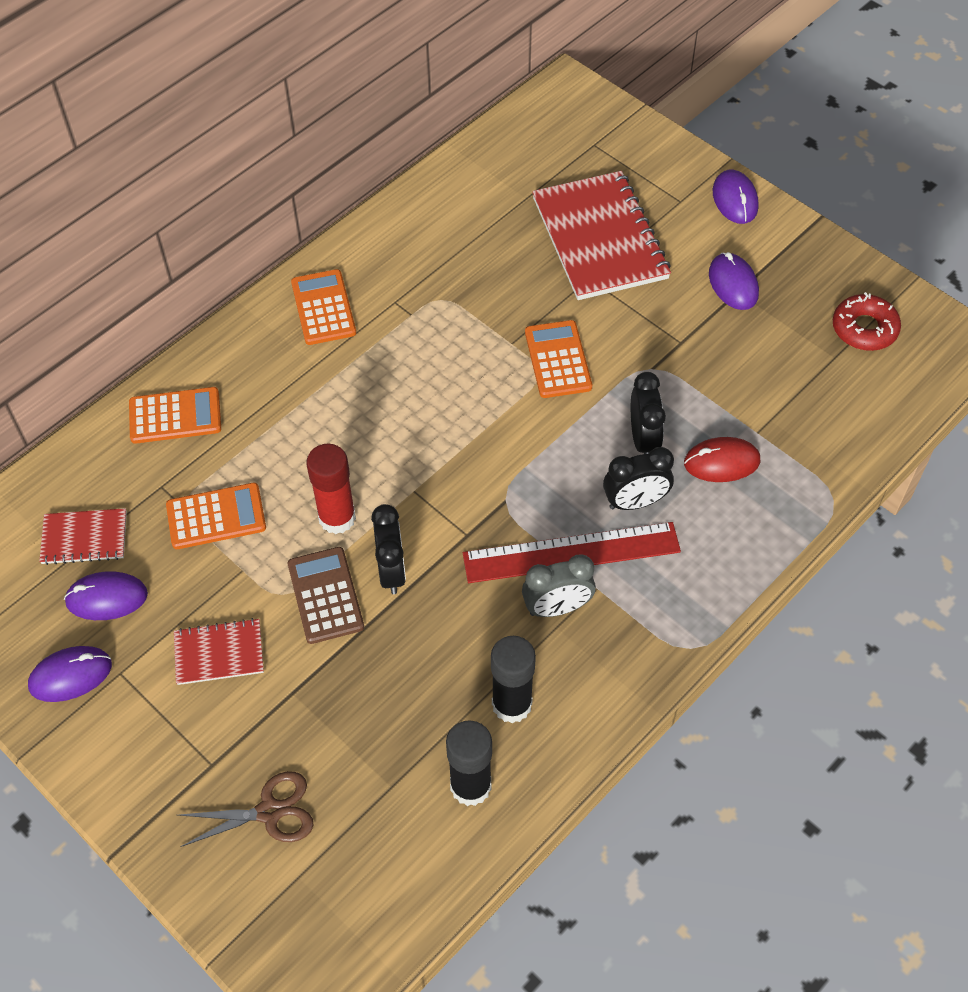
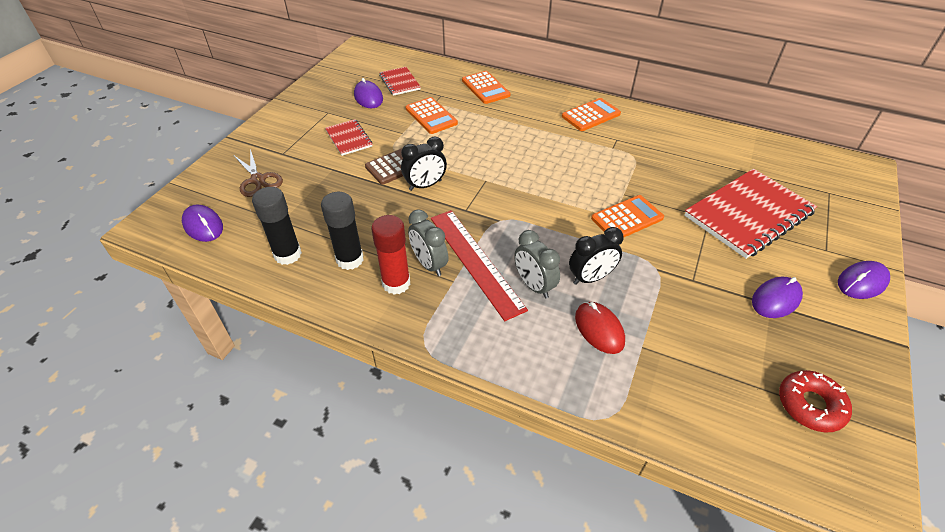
camera: 70 degrees right, 10 degrees down
purple mouse [28,646,112,702] -> purple mouse moved to [182,205,223,242]
red glue stick [306,444,356,534] -> red glue stick moved to [371,215,410,294]
black clock [603,447,674,510] -> grey clock [514,230,560,298]

